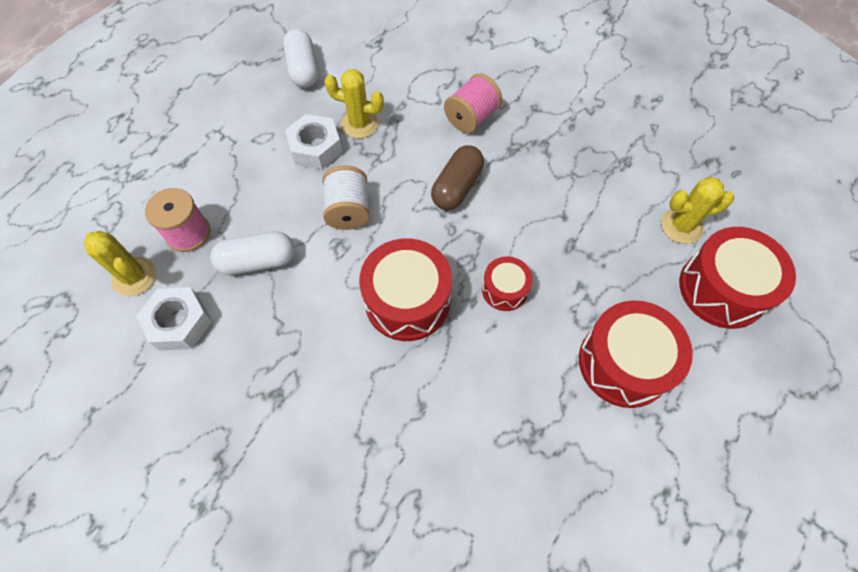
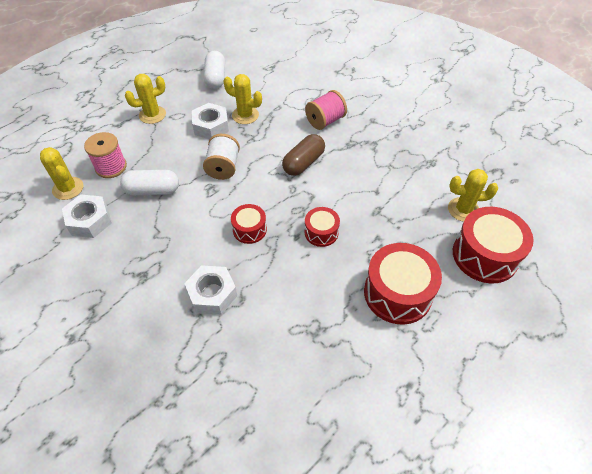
camera: 10 degrees right, 10 degrees down
red drum [359,238,452,341] -> red drum [231,204,267,244], size x0.55
none -> yellow cactus [125,74,166,124]
none -> white nut [184,265,237,315]

